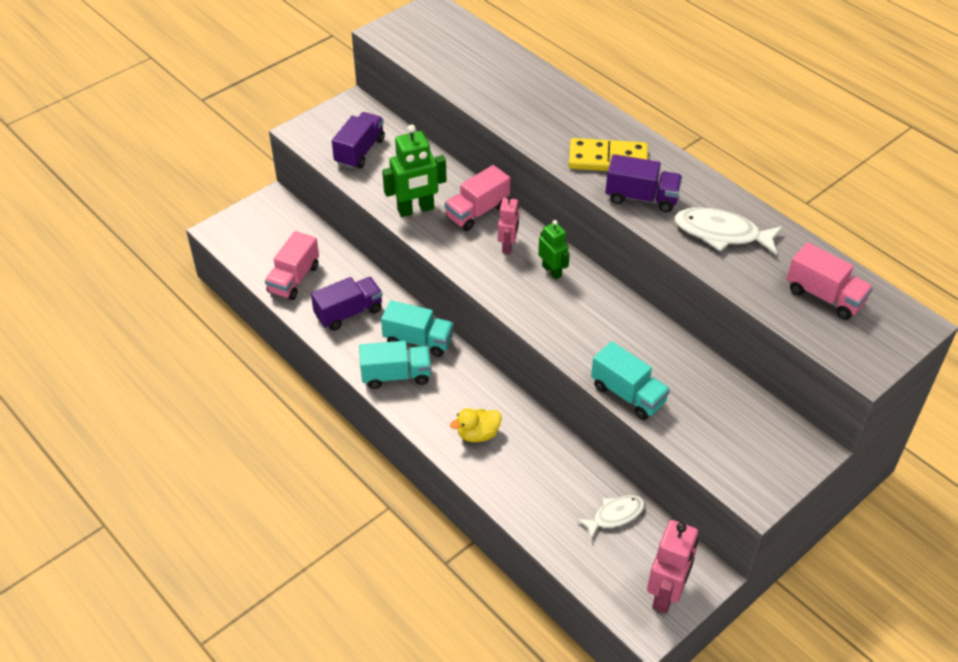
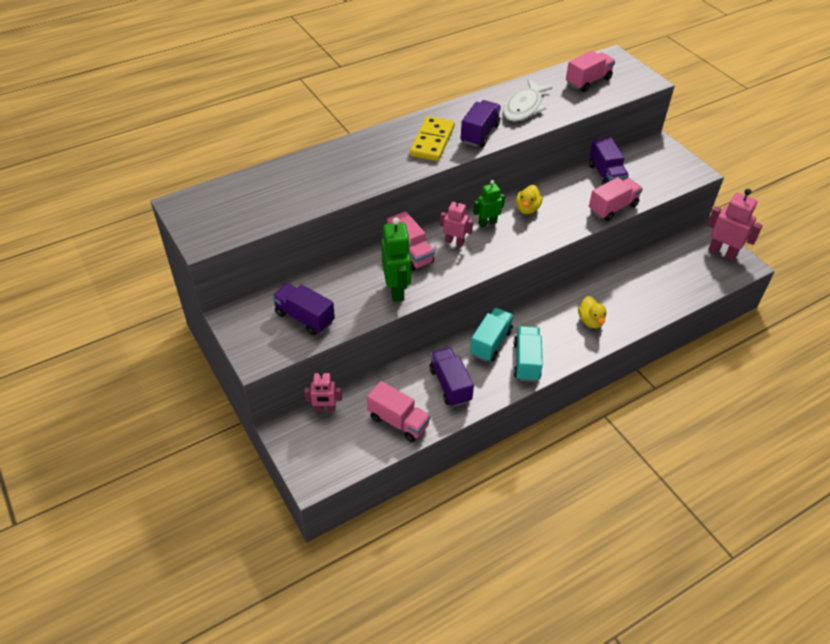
camera: 80 degrees left, 0 degrees up
white fish [577,495,645,539] -> none
turquoise truck [591,341,670,420] -> pink truck [589,177,643,221]
none -> pink robot [304,371,342,412]
none -> yellow duck [516,185,542,214]
none -> purple truck [589,137,629,185]

